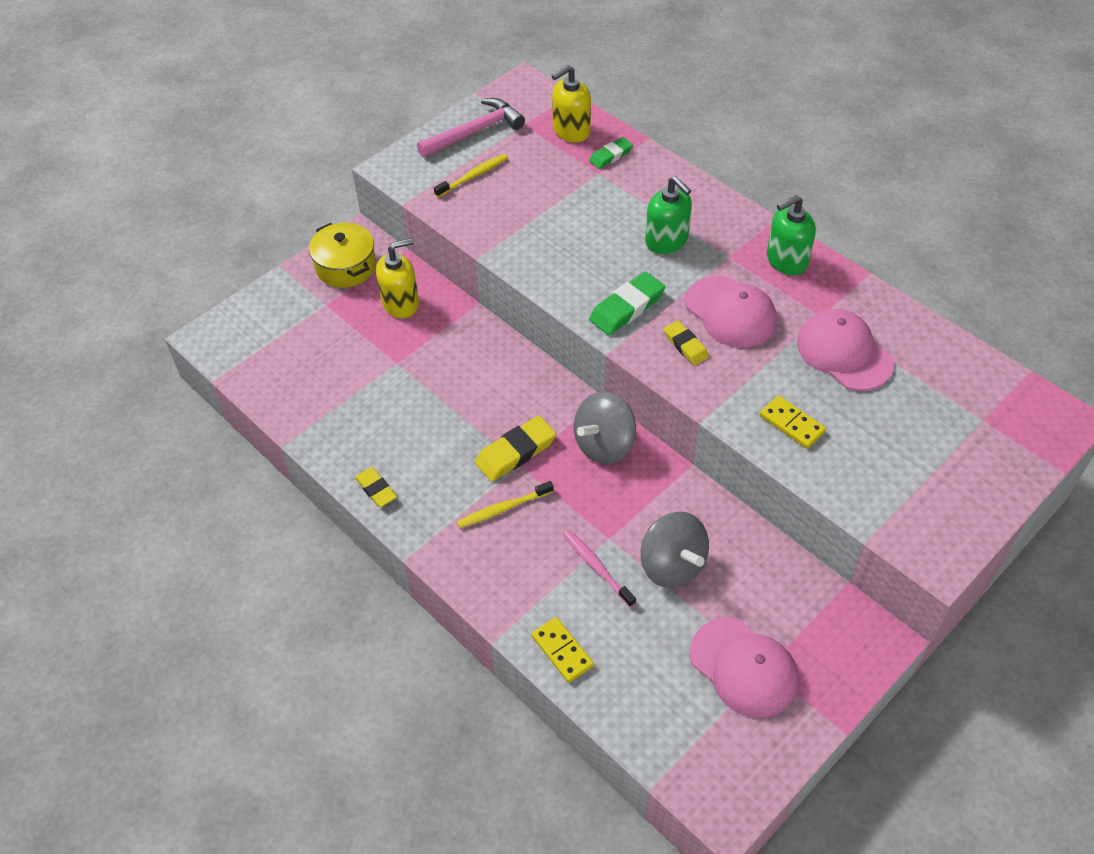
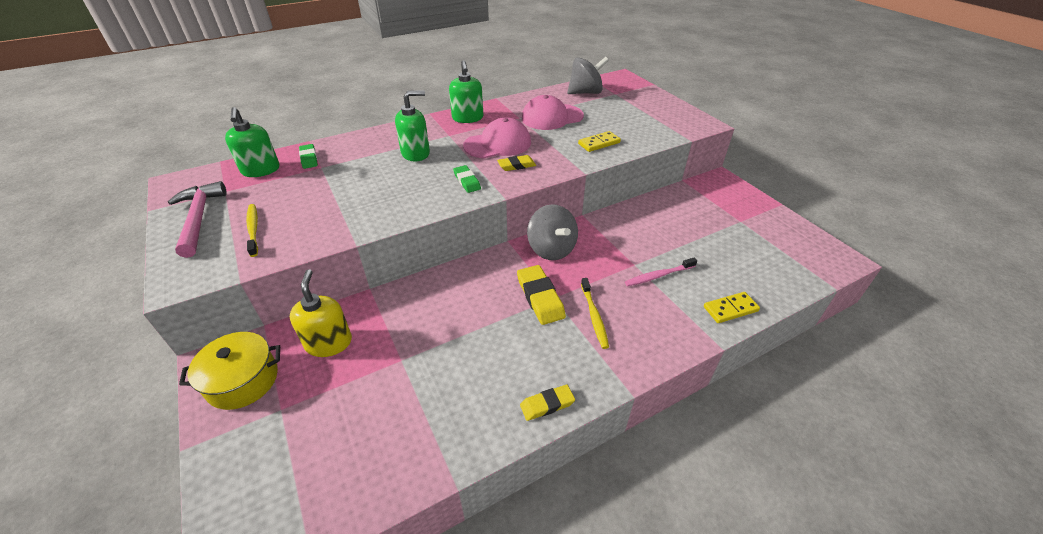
camera: 75 degrees left, 10 degrees down
yellow soap dispenser [551,65,591,142] -> green soap dispenser [225,107,280,177]
green eraser [589,272,665,335] -> green eraser [453,165,481,193], size x0.63
grey spinning top [641,512,709,588] -> grey spinning top moved to [567,57,609,94]
pink cap [690,617,798,718] -> none

